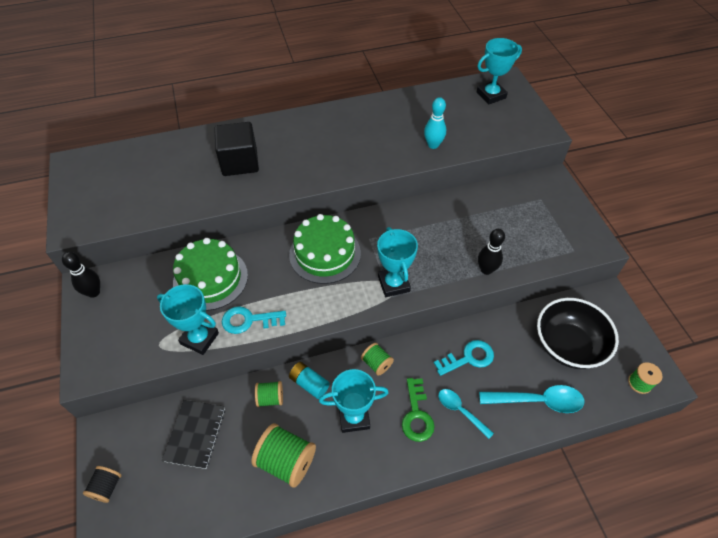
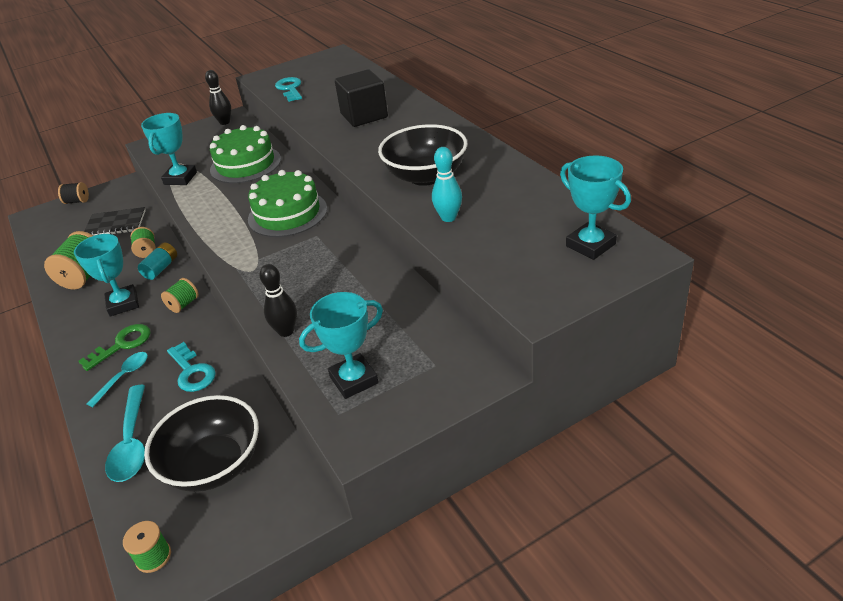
camera: 80 degrees right, 15 degrees down
turquoise key [222,306,286,334] -> turquoise key moved to [275,77,302,102]
turquoise trophy [377,227,418,297] -> turquoise trophy moved to [299,292,383,399]
green key [402,378,435,442] -> green key turned 150 degrees clockwise [78,324,150,371]
none -> black bowl [378,124,468,186]

